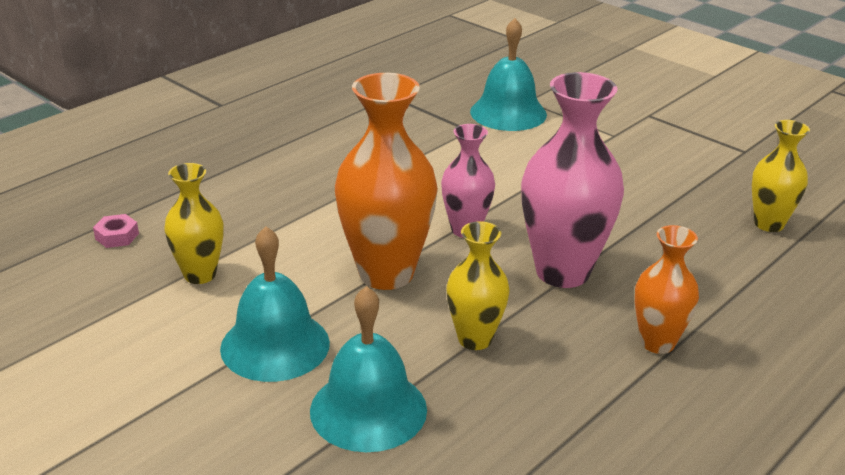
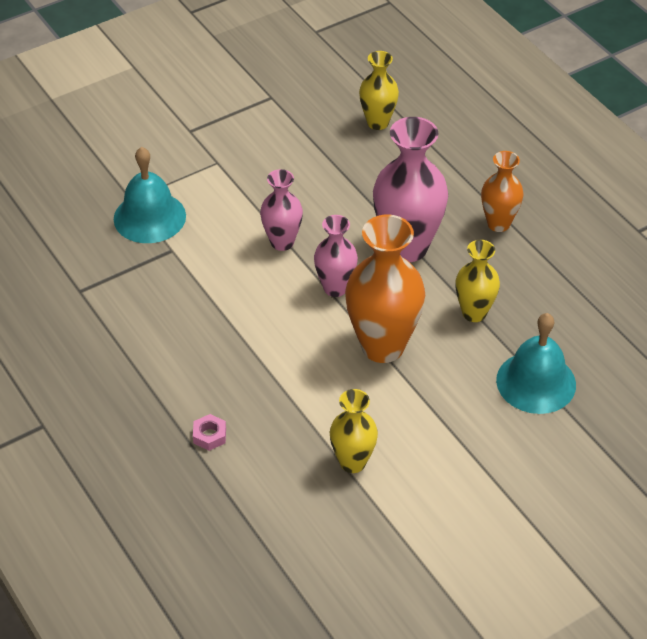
camera: 75 degrees left, 15 degrees up
pink nut [93,214,139,248] -> pink nut moved to [193,414,226,451]
turquoise bell [220,226,330,382] -> none
none -> pink vase [260,169,303,251]

